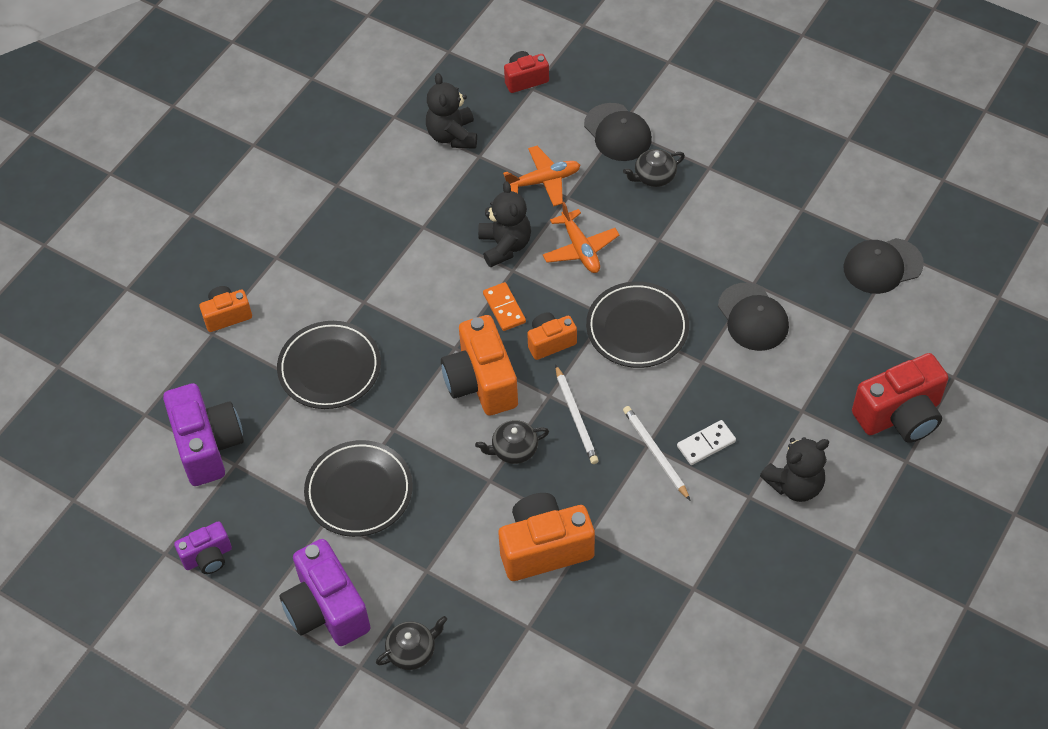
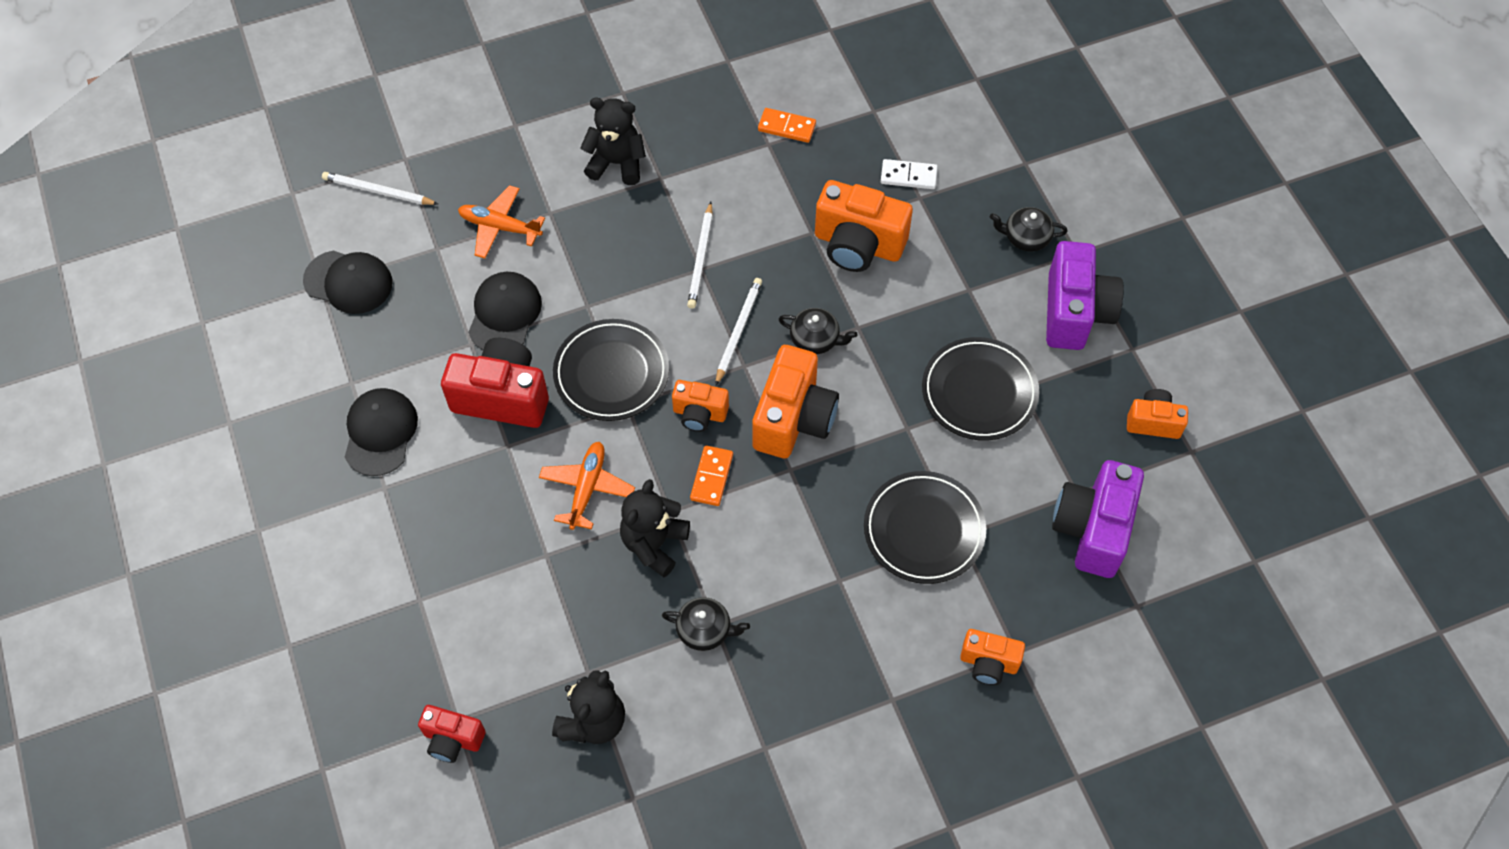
camera: 145 degrees left, 5 degrees up
purple camera [174,521,232,574] -> orange camera [1127,389,1188,439]
orange plane [503,146,580,206] -> orange plane moved to [458,185,545,258]
black cap [584,103,652,161] -> black cap moved to [345,388,418,476]
black teapot [623,149,685,187] -> black teapot moved to [662,597,750,651]
white domino [677,420,736,465] -> white domino moved to [881,159,938,189]
red camera [852,353,948,443] -> red camera moved to [441,338,549,428]
none -> white pencil [322,172,438,205]
none -> orange domino [758,108,816,143]

